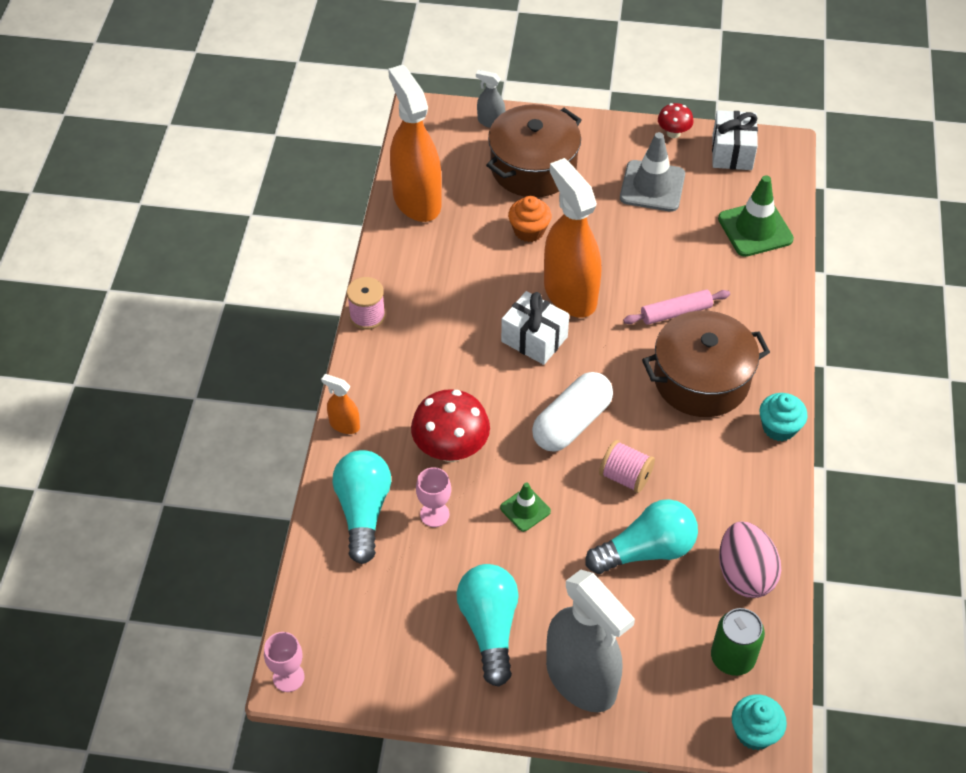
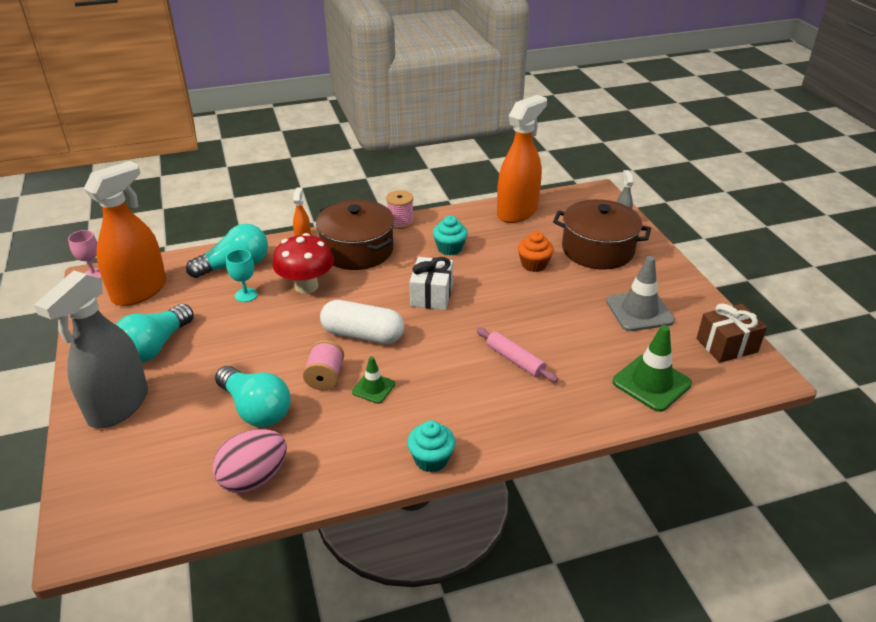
camera: 65 degrees right, 15 degrees down
pink goblet [416,467,451,527] -> turquoise goblet [226,249,257,302]
turquoise light bulb [457,564,519,687] -> turquoise light bulb turned 150 degrees clockwise [115,304,194,363]
green traffic cone [500,482,551,532] -> green traffic cone moved to [352,356,395,404]
orange spray bottle [544,158,601,318] -> orange spray bottle moved to [84,161,167,306]
brown pot [642,311,770,417] -> brown pot moved to [316,200,394,270]
red mushroom [658,103,694,138] -> none
green can [711,608,765,676] -> none
white gift [712,110,758,170] -> brown gift [696,303,767,363]
turquoise cupcake [732,694,787,750] -> turquoise cupcake moved to [433,216,468,255]

